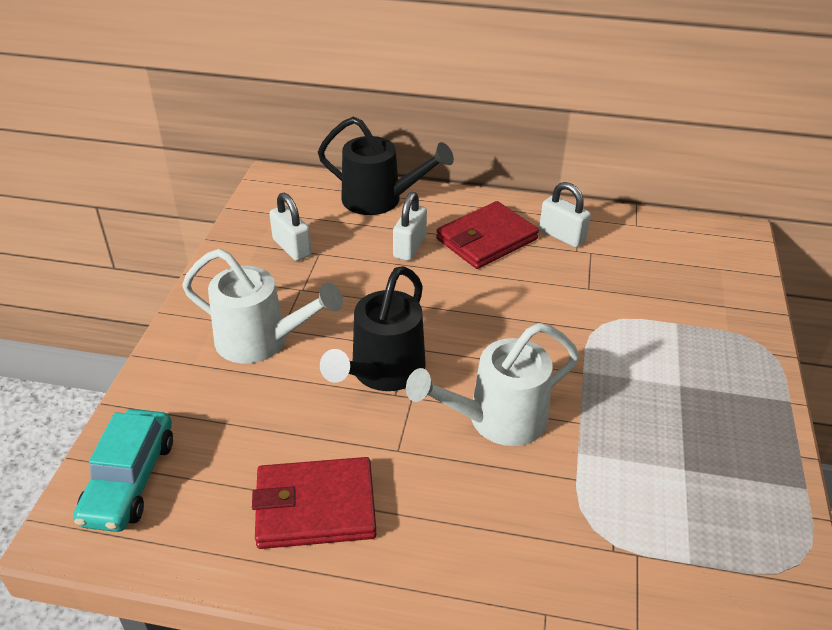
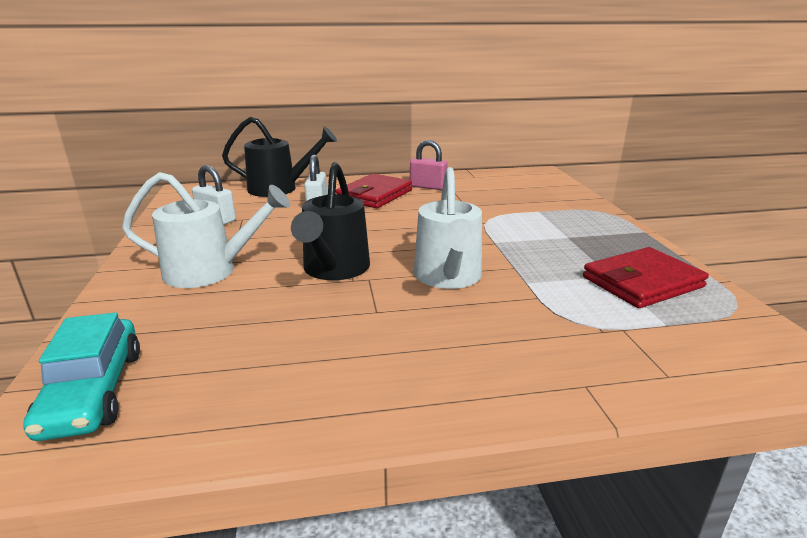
camera: 20 degrees left, 15 degrees down
red wallet [252,457,376,549] -> red wallet moved to [583,247,709,308]
white watering can [406,323,579,446] -> white watering can turned 45 degrees counterclockwise [414,167,482,289]
white padlock [539,182,591,247] -> pink padlock [410,140,448,190]

